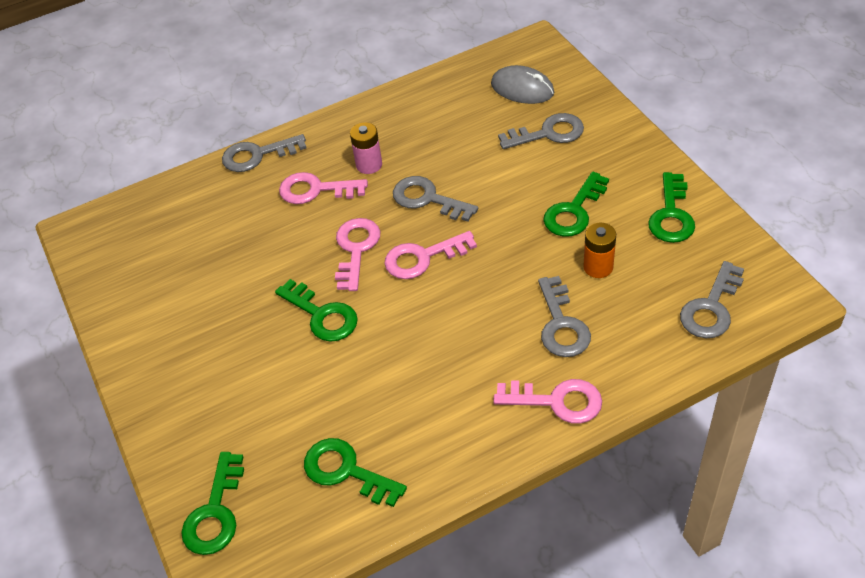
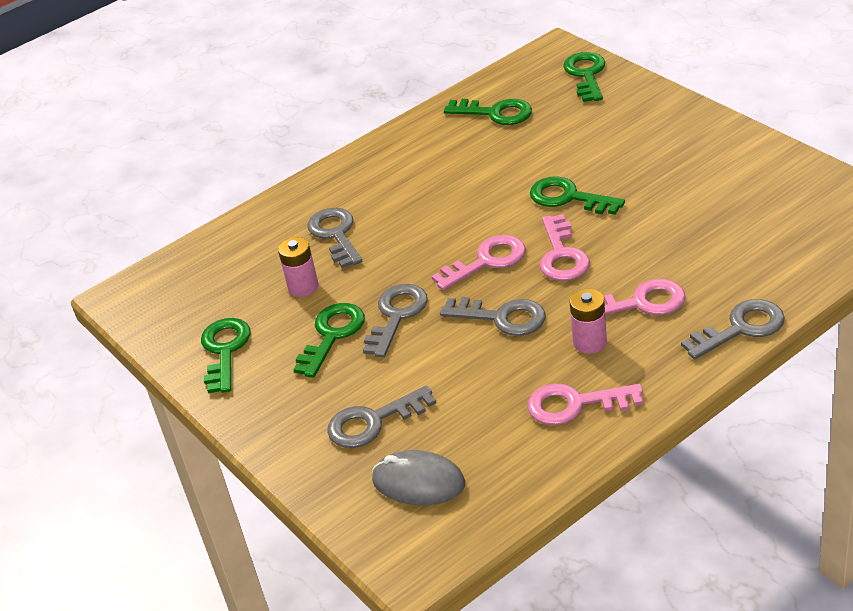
camera: 170 degrees right, 10 degrees down
pink key [493,379,602,424] -> pink key moved to [528,383,643,425]
orange battery [583,223,616,278] -> pink battery [278,237,318,297]
grey key [680,261,744,338] -> grey key moved to [363,284,428,357]

